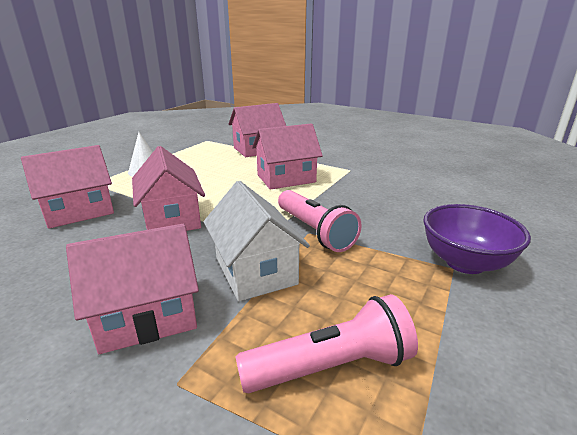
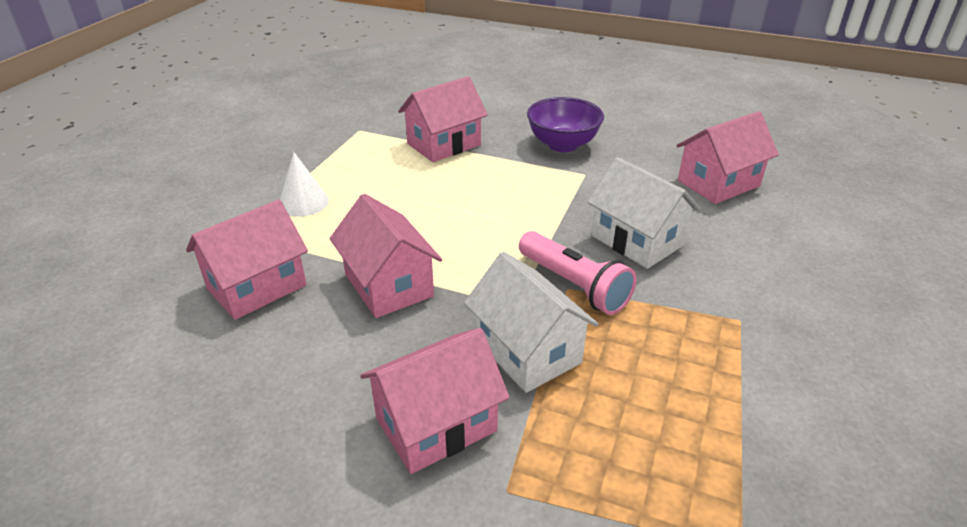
camera: 10 degrees left, 10 degrees up
pink flashlight [235,294,418,393] -> none
pink house [252,123,323,190] -> pink house moved to [676,111,779,204]
purple bowl [423,204,531,274] -> purple bowl moved to [527,97,604,152]
none -> white house [587,157,701,269]

